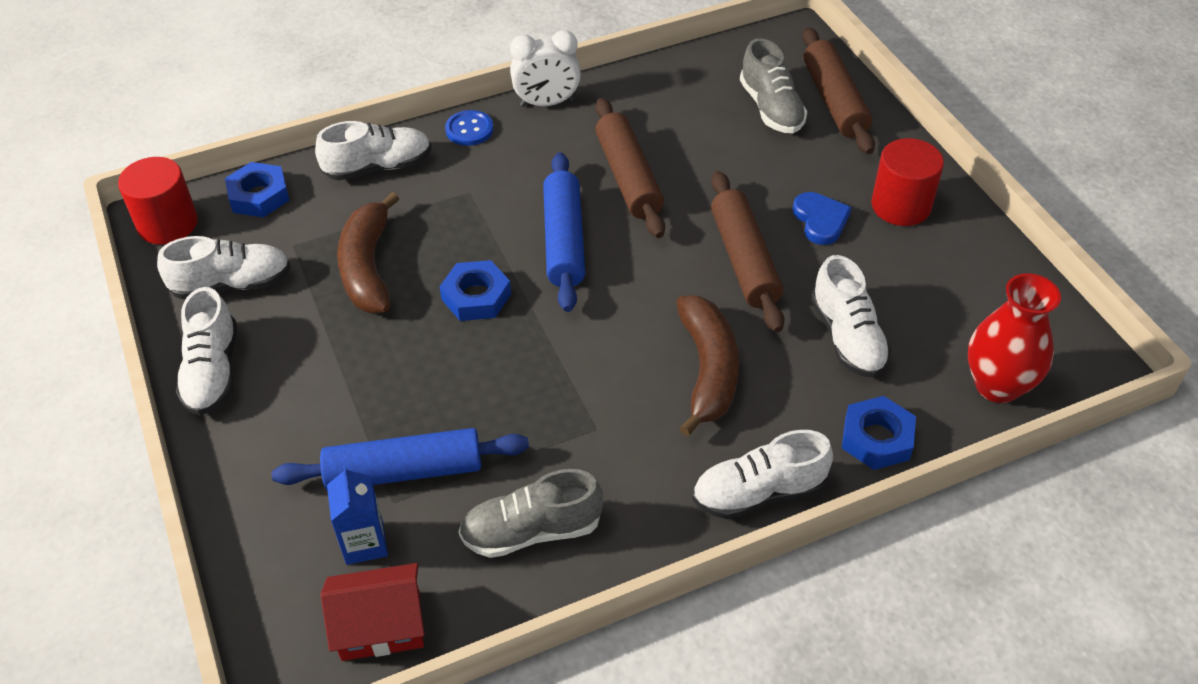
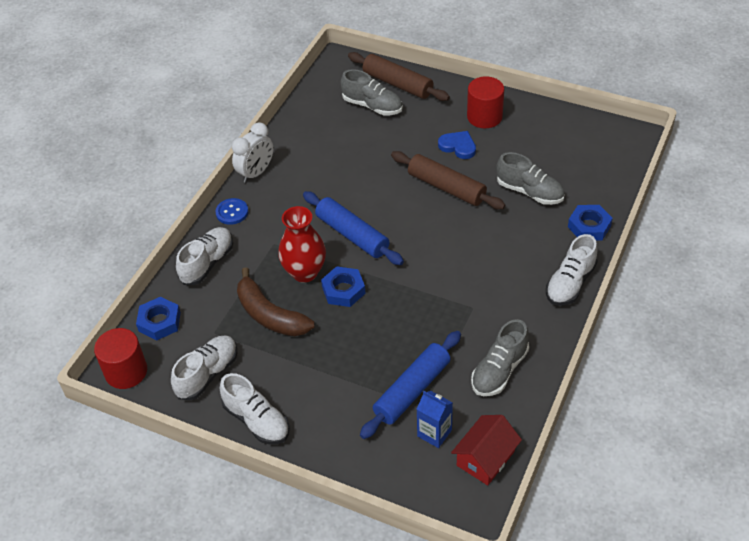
camera: 40 degrees left, 0 degrees up
brown rolling pin [595,98,665,238] -> none
brown banana [676,296,739,436] -> none
white shoe [811,255,892,378] -> grey shoe [496,152,565,205]
red vase [968,273,1061,403] -> red vase moved to [278,206,326,283]

